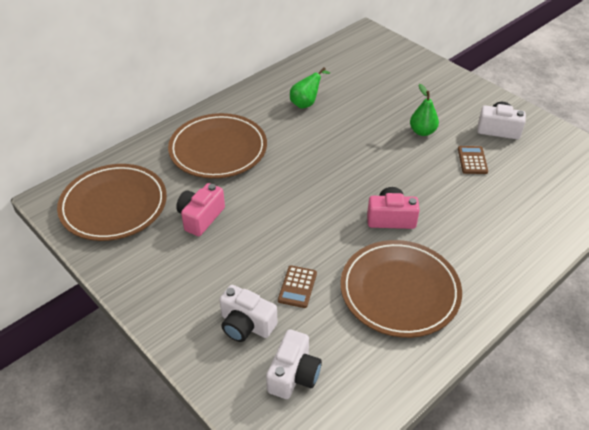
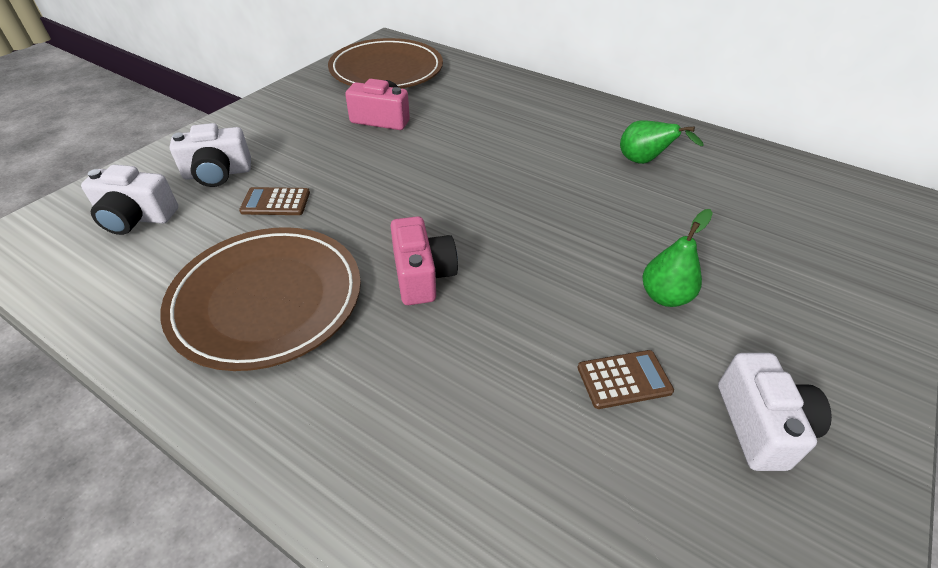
camera: 75 degrees right, 0 degrees up
brown plate [168,113,267,179] -> none
white camera [219,285,278,342] -> white camera turned 120 degrees counterclockwise [170,123,251,187]

